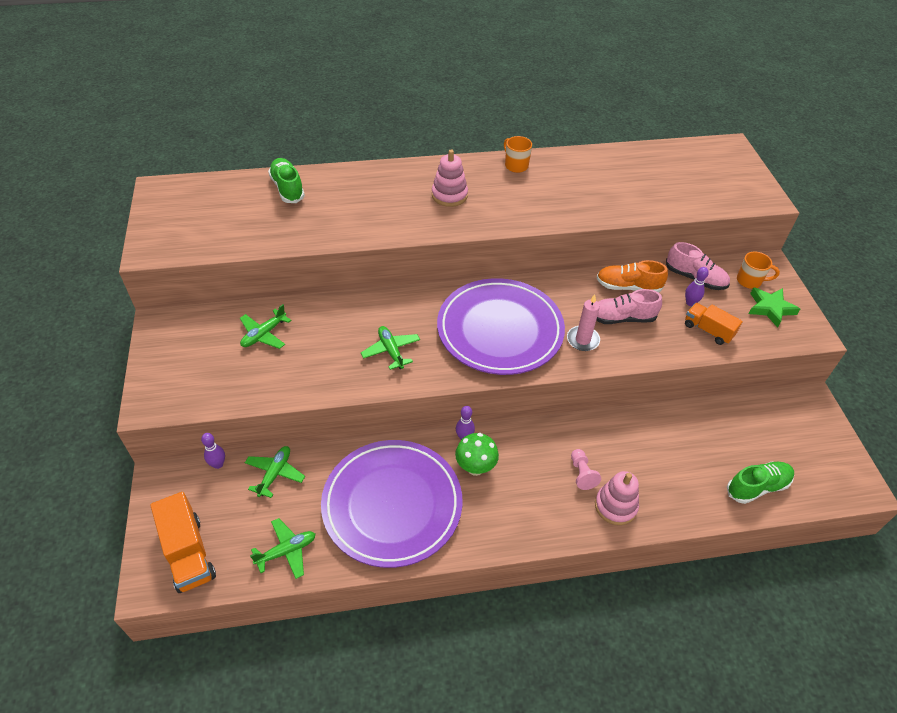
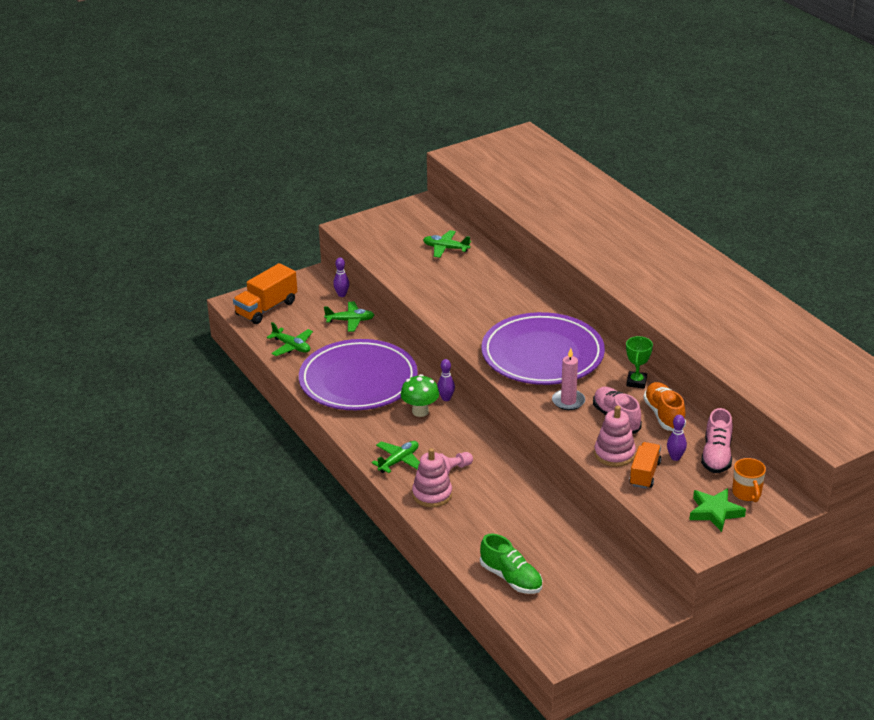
camera: 70 degrees right, 15 degrees down
green shoe [268,158,305,203] -> none
green plane [361,326,420,370] -> green plane moved to [372,441,420,473]
pink stacking toy [432,150,468,207] -> pink stacking toy moved to [594,406,636,467]
orange mug [504,136,532,173] -> none
none -> green trophy [626,336,653,388]

